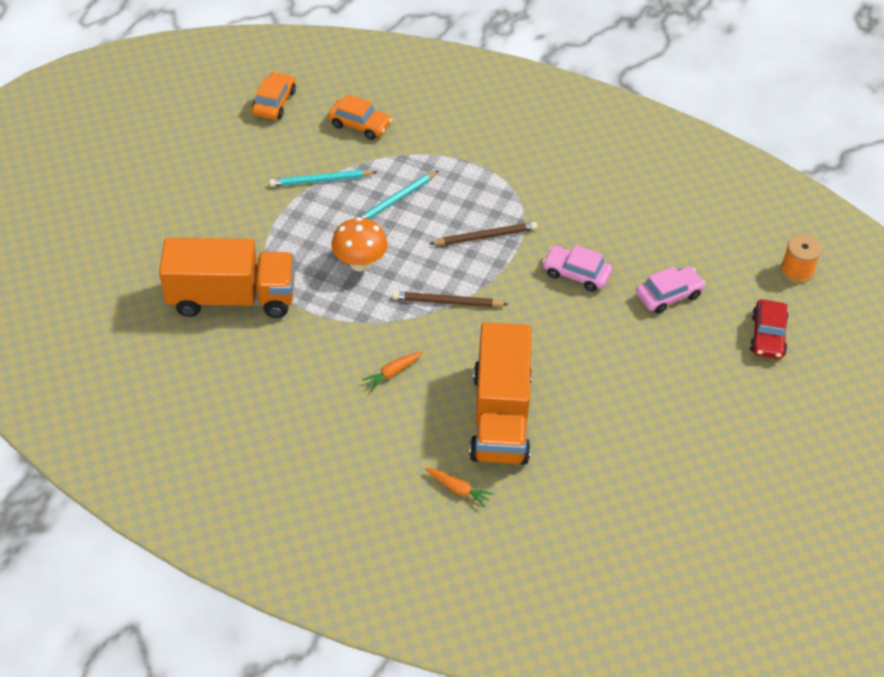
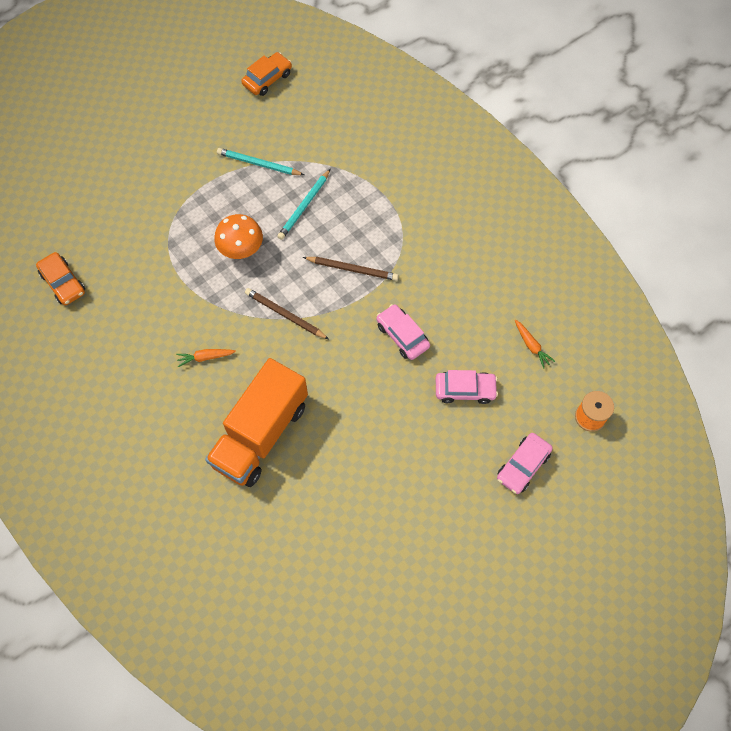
camera: 30 degrees right, 15 degrees up
orange truck [159,238,295,318] -> none
orange car [328,94,392,140] -> orange car moved to [36,252,85,305]
turquoise pencil [357,171,438,219] -> turquoise pencil turned 45 degrees counterclockwise [277,169,330,240]
orange carrot [425,468,493,507] -> orange carrot moved to [515,320,555,369]
red car [750,300,789,359] -> pink car [497,433,553,494]

